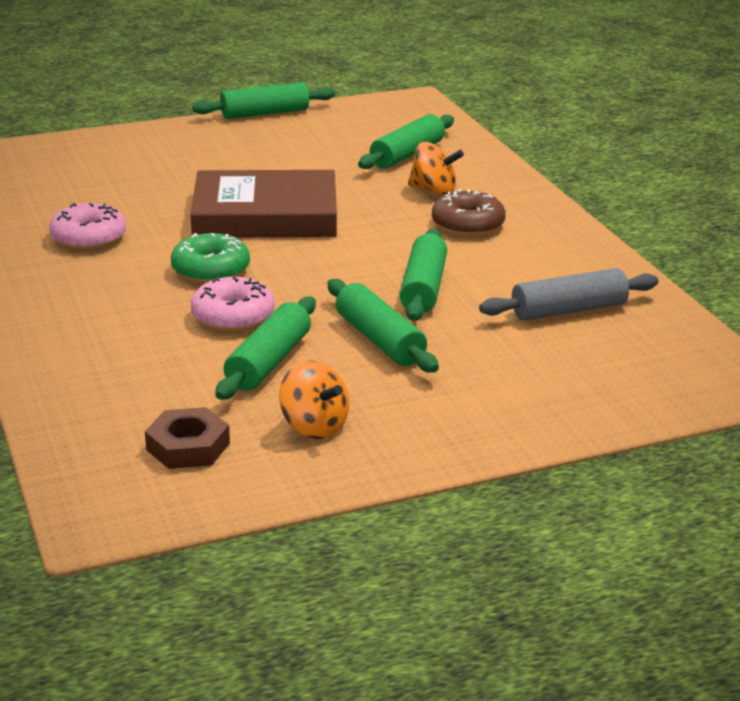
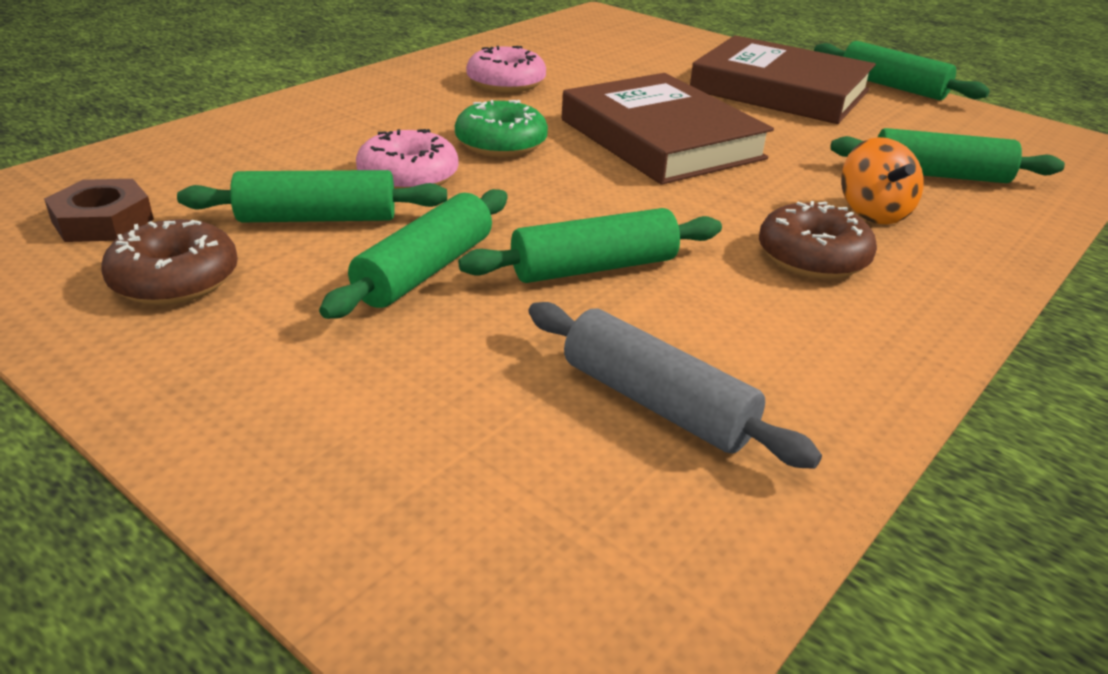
camera: 60 degrees right, 5 degrees up
orange spinning top [279,361,349,439] -> brown donut [101,219,238,305]
none -> brown book [690,35,876,124]

